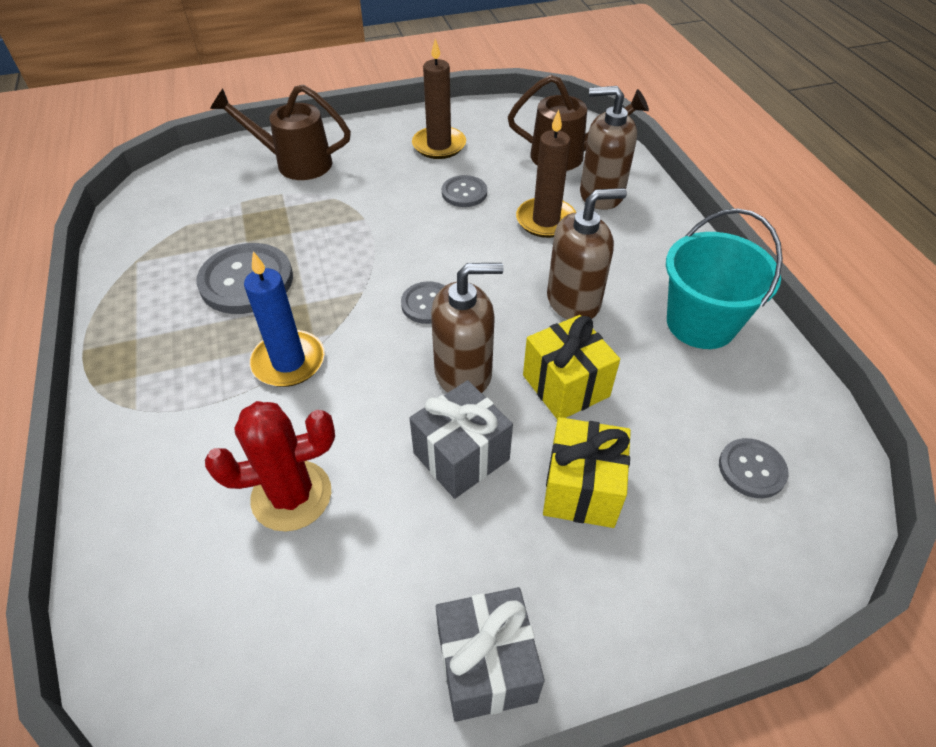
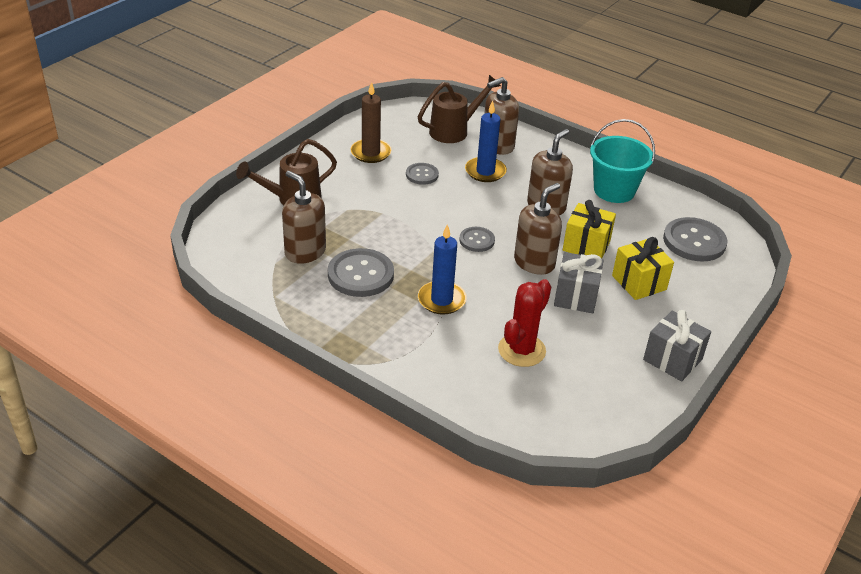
camera: 40 degrees left, 10 degrees down
brown candle [516,110,576,238] -> blue candle [465,101,507,182]
grey button [719,438,789,498] -> grey button [663,217,728,262], size x1.77
none -> brown soap dispenser [282,171,326,264]

